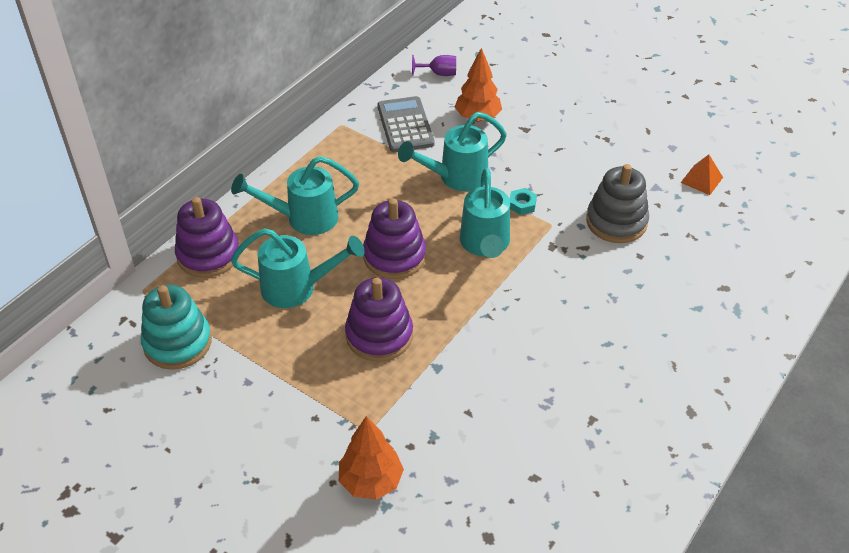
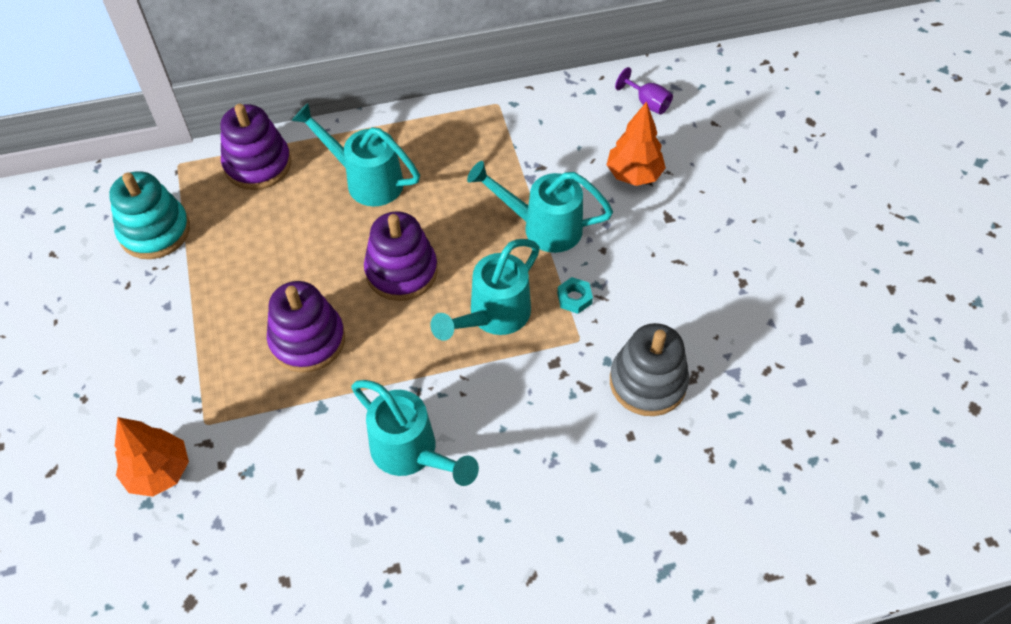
camera: 40 degrees right, 10 degrees up
turquoise watering can [231,228,365,308] -> turquoise watering can moved to [351,380,479,486]
grey calculator [377,96,435,152] -> none
orange pyramid [681,154,723,195] -> none

